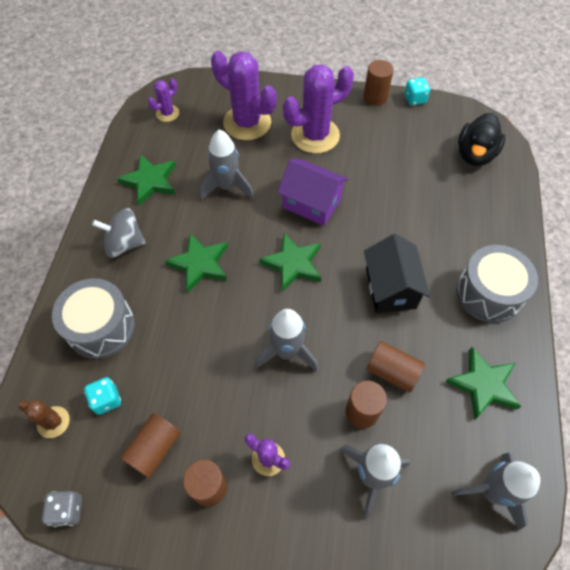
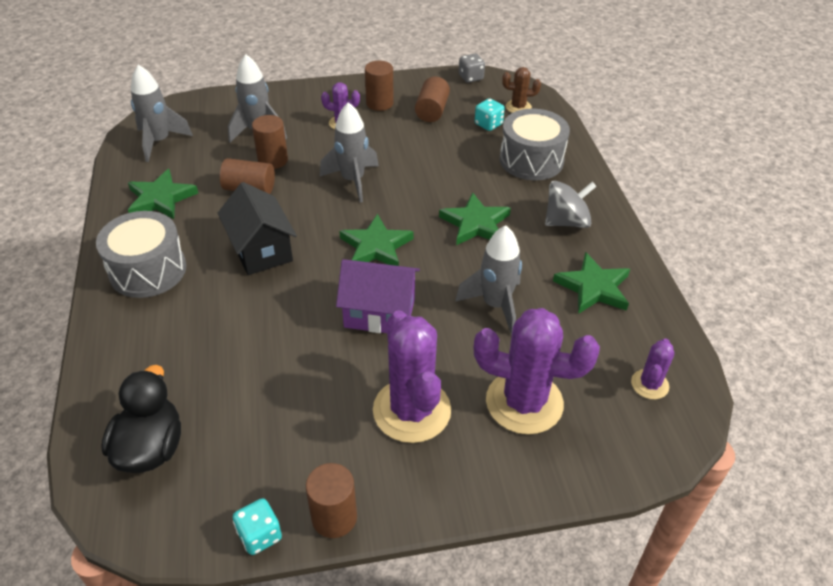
camera: 160 degrees right, 15 degrees down
purple cactus [283,65,354,154] -> purple cactus turned 60 degrees counterclockwise [373,310,451,443]

